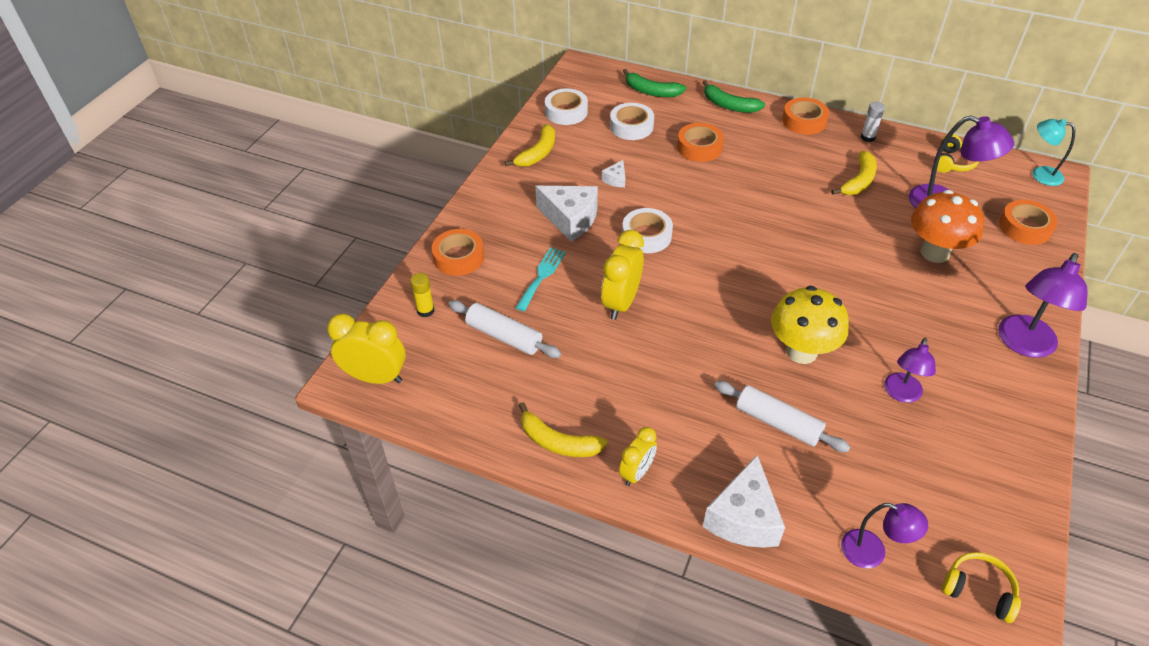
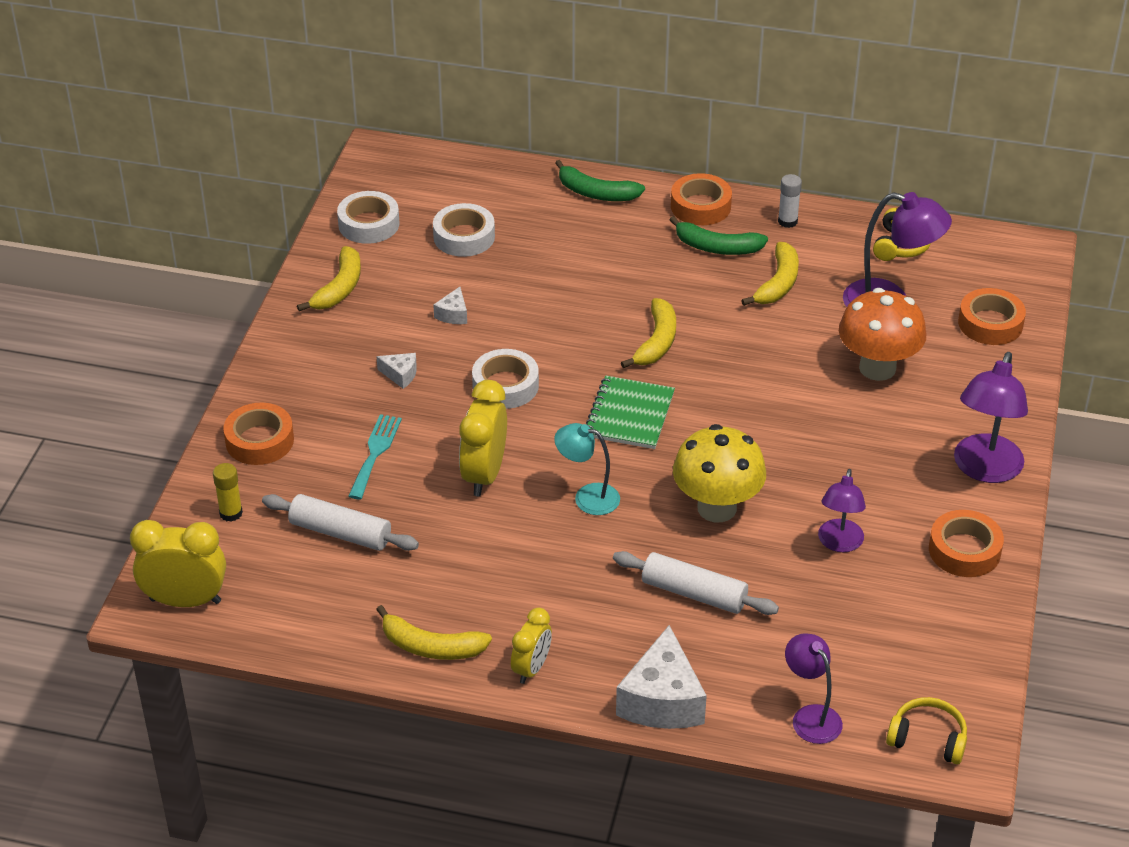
camera: 10 degrees left, 5 degrees down
white cheese [535,186,598,242] -> white cheese [376,353,417,389], size x0.47
green banana [623,69,686,97] -> green banana moved to [669,216,768,255]
orange tape [677,123,724,162] -> orange tape moved to [929,510,1004,577]
purple lamp [841,503,928,568] -> purple lamp turned 135 degrees counterclockwise [785,633,843,744]
turquoise lamp [1032,119,1075,186] -> turquoise lamp moved to [554,423,620,515]
none -> green notebook [586,376,675,449]
none -> yellow banana [621,298,676,368]

